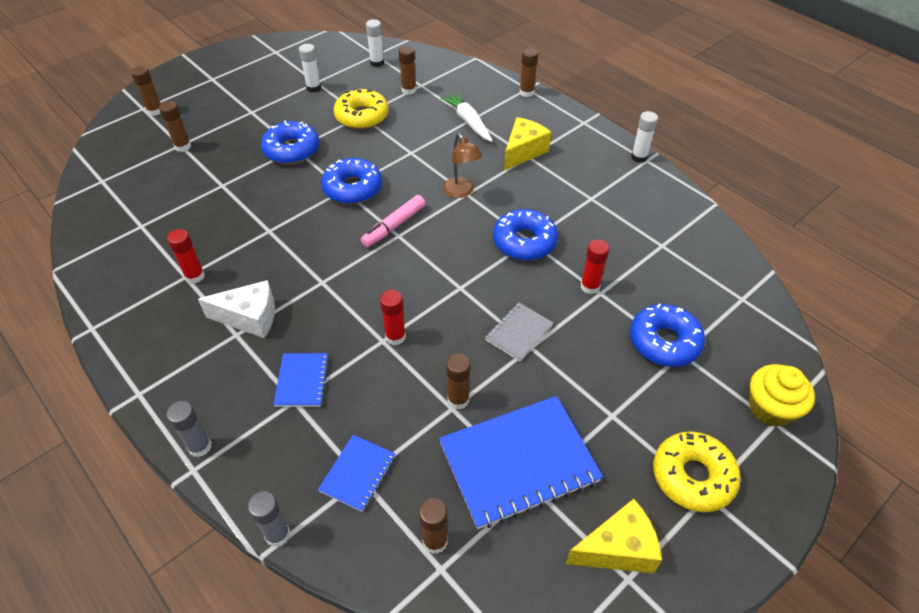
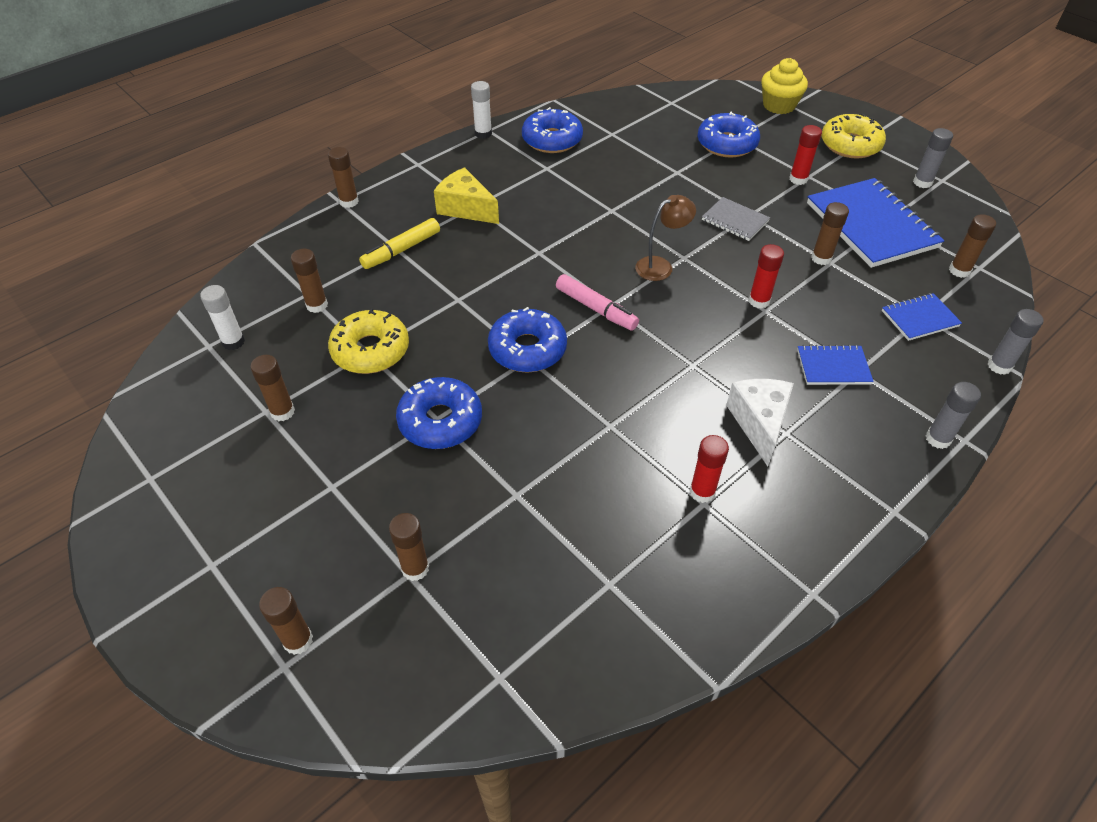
camera: 90 degrees left, 0 degrees up
white glue stick [299,44,321,92] -> brown glue stick [250,355,295,421]
blue notebook [318,435,395,512] -> blue notebook turned 45 degrees counterclockwise [882,293,962,341]
white carrot [441,92,493,142] -> yellow marker [359,218,440,269]
brown lamp [443,134,482,198] -> brown lamp moved to [635,195,696,281]
blue donut [493,209,558,261] -> blue donut moved to [522,107,583,153]
yellow cheese [566,499,662,573] -> grey glue stick [913,128,953,188]
red glue stick [581,239,609,294] -> red glue stick moved to [789,125,822,185]

